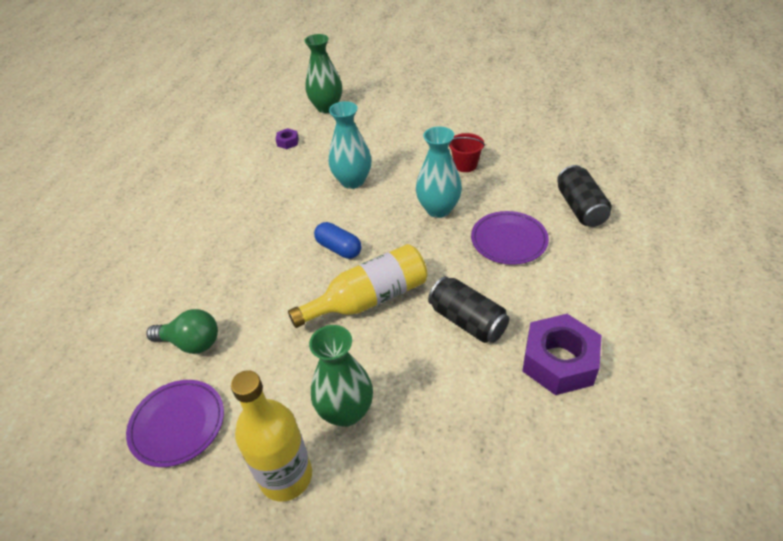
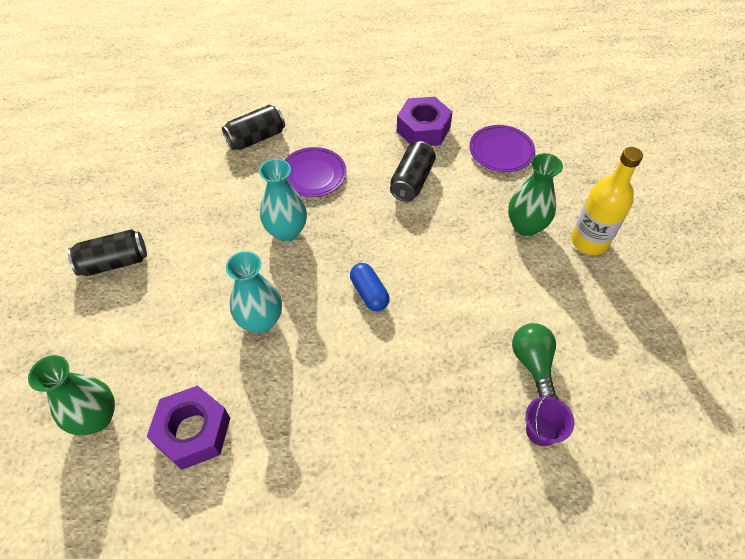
camera: 115 degrees left, 10 degrees up
purple plate [126,380,224,467] -> purple plate moved to [469,125,535,172]
purple nut [276,128,299,149] -> purple nut [147,385,230,470], size x2.23
yellow bottle [288,244,427,328] -> none
blue capsule [314,222,361,259] -> blue capsule turned 45 degrees counterclockwise [350,263,389,311]
red bucket [449,133,485,172] -> none
none -> black can [68,229,147,276]
none -> purple bucket [525,394,575,446]

